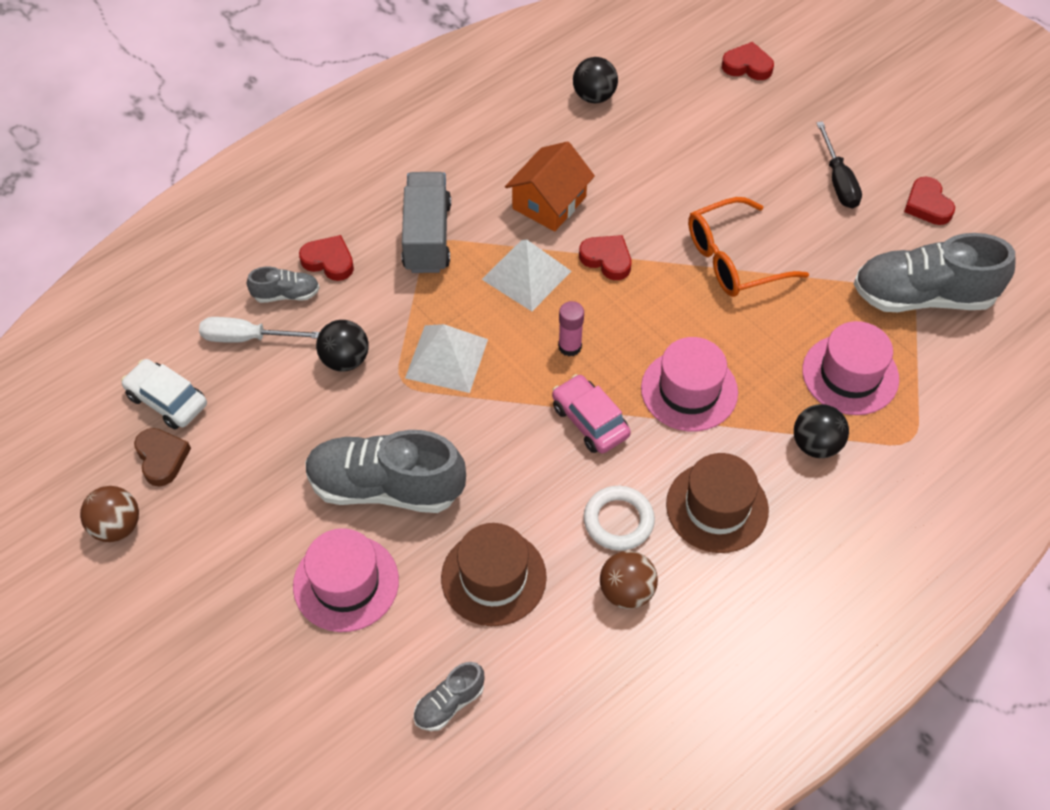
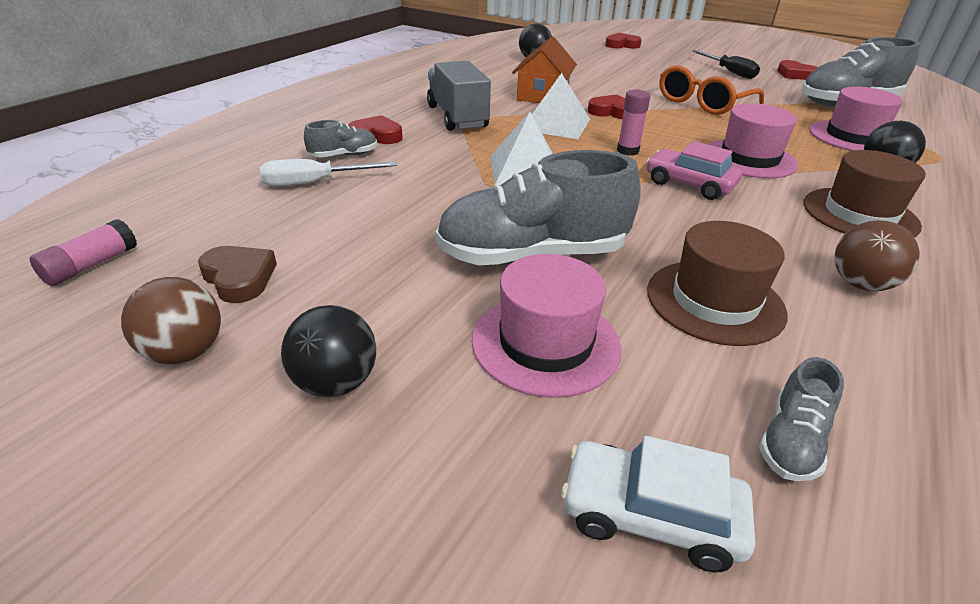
camera: 20 degrees left, 20 degrees down
white car [121,359,207,429] -> white car moved to [561,436,755,572]
black ball [316,320,369,372] -> black ball moved to [281,305,376,397]
white ring [583,486,655,551] -> none
none -> pink glue stick [30,219,137,286]

